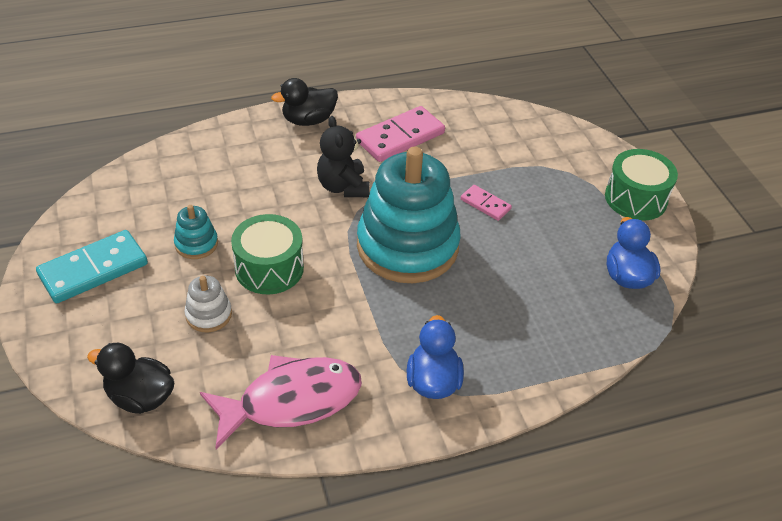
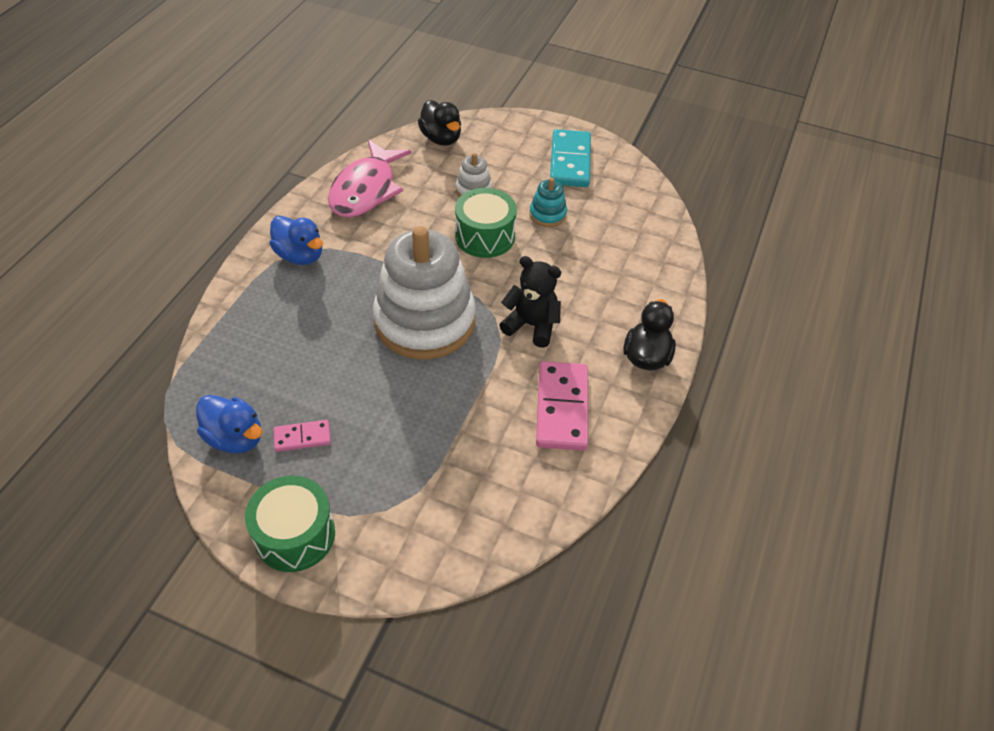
camera: 130 degrees right, 5 degrees up
black duck [87,343,174,414] -> black duck turned 90 degrees clockwise [418,100,461,146]
turquoise stacking toy [357,147,461,283] -> white stacking toy [373,226,476,359]
pink domino [460,185,512,221] -> pink domino moved to [274,420,331,452]

